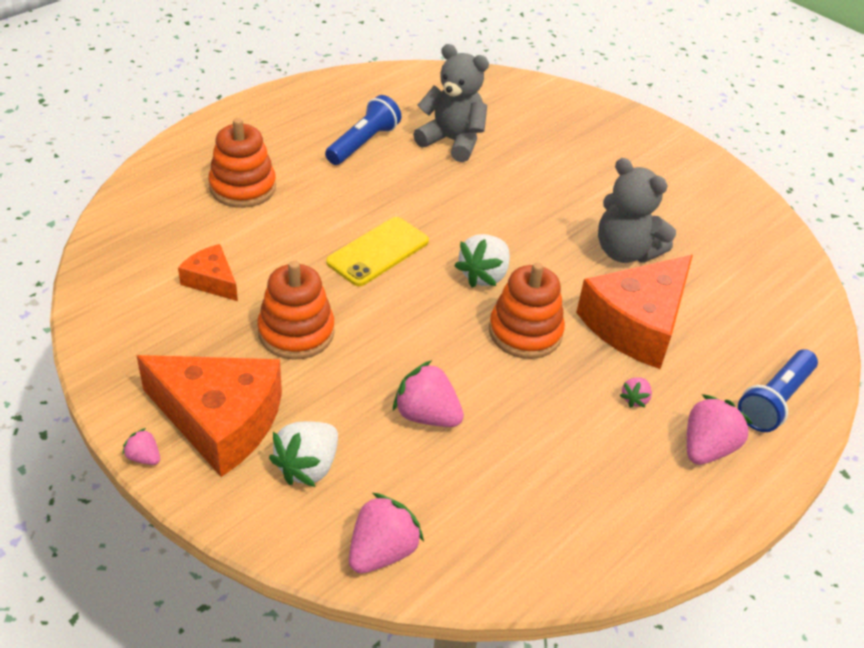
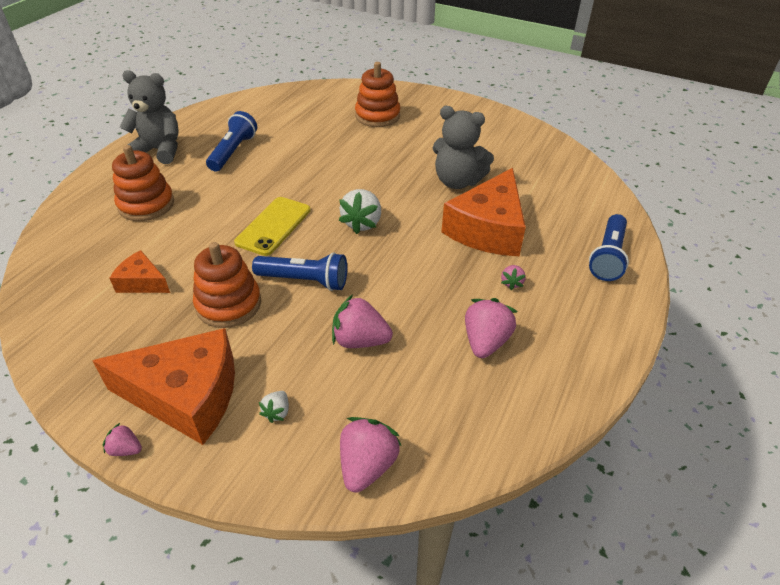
camera: 15 degrees left, 0 degrees up
white strawberry [269,421,338,487] -> white strawberry [259,391,289,423], size x0.52
grey teddy bear [413,44,489,162] -> grey teddy bear moved to [120,70,179,164]
orange stacking toy [489,262,565,359] -> orange stacking toy moved to [355,62,400,127]
pink strawberry [687,394,753,465] -> pink strawberry moved to [465,298,517,358]
none -> blue flashlight [252,252,347,291]

